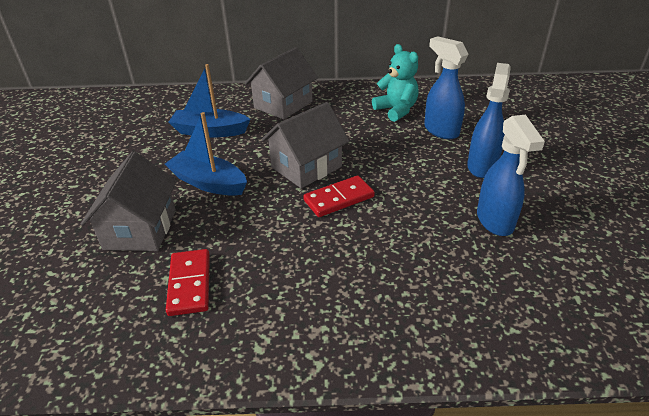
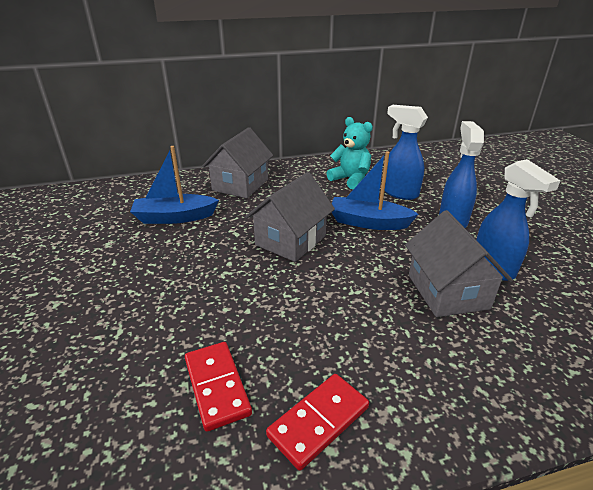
camera: 15 degrees left, 5 degrees down
grey house [80,151,177,251] -> grey house moved to [405,210,513,317]
blue boat [165,112,247,196] -> blue boat moved to [331,151,418,230]
red domino [303,176,375,217] -> red domino moved to [266,374,369,471]

